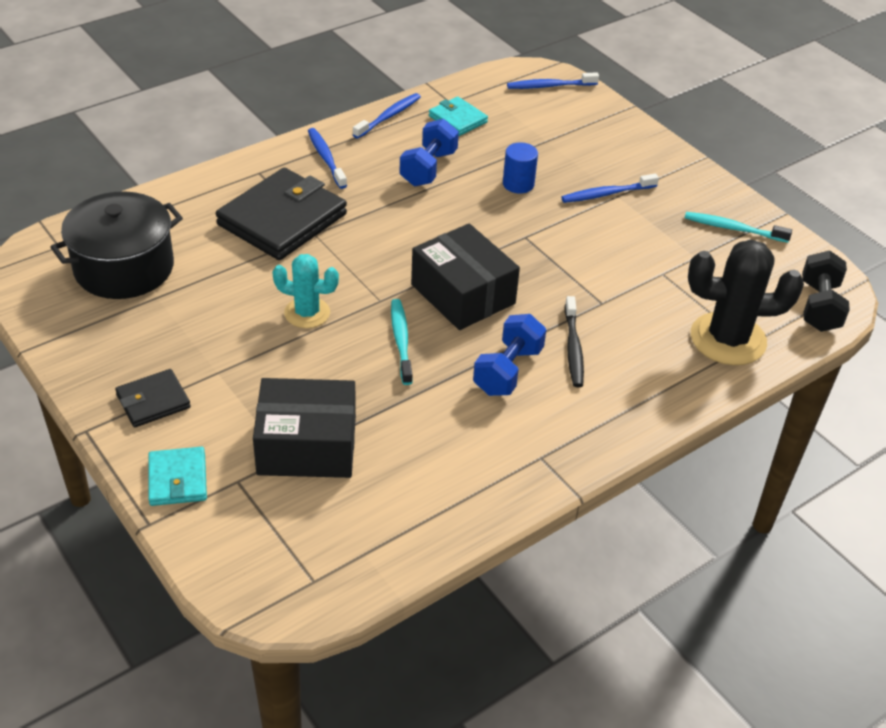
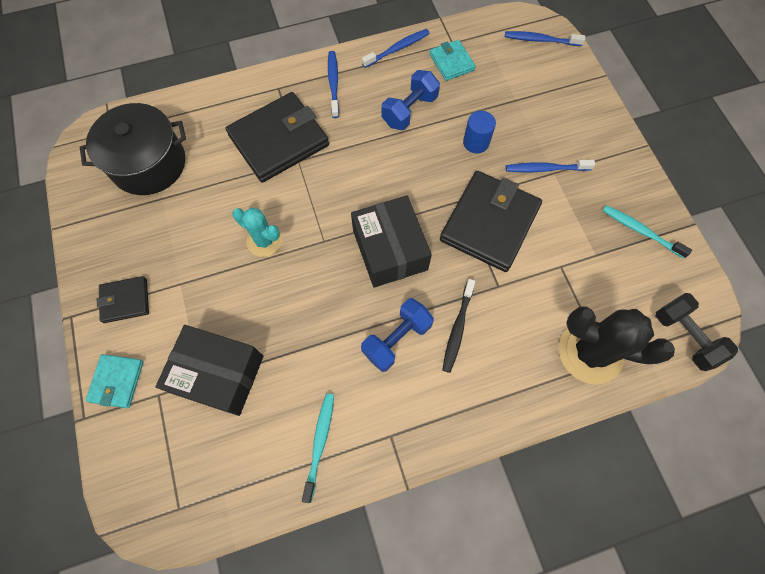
camera: 20 degrees right, 25 degrees up
turquoise toothbrush [391,299,413,385] -> turquoise toothbrush moved to [302,393,334,503]
black dumbbell [802,250,850,332] -> black dumbbell turned 60 degrees counterclockwise [656,293,738,371]
none -> black wallet [440,171,542,272]

